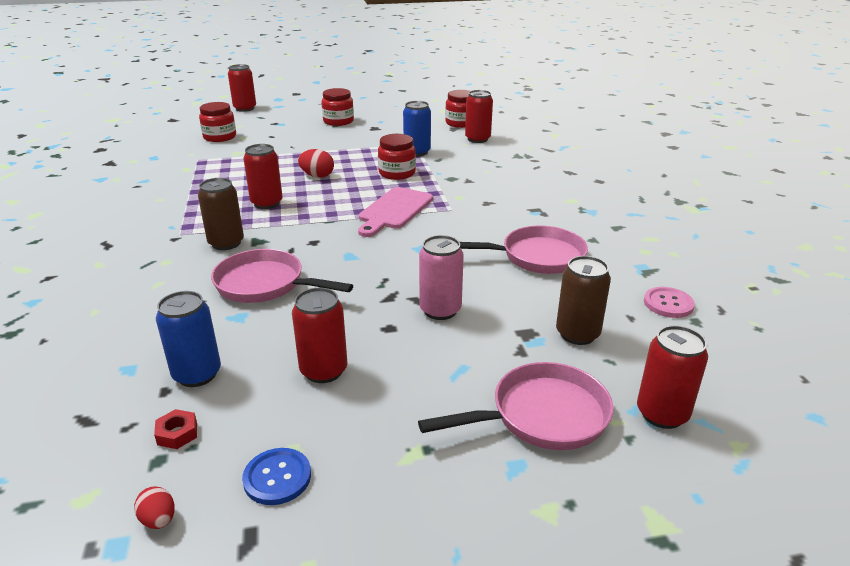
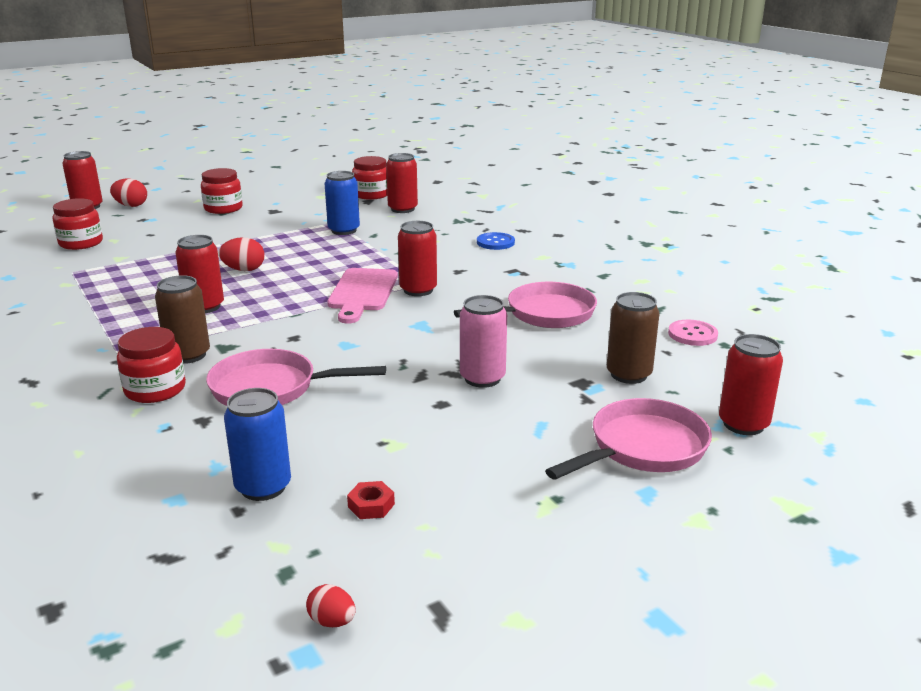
camera: 20 degrees left, 5 degrees down
red nut [154,409,197,449] -> red nut moved to [347,481,395,519]
blue button [242,448,311,505] -> blue button moved to [477,232,515,250]
red can [292,288,347,383] -> red can moved to [398,221,437,296]
red jar [378,134,416,180] -> red jar moved to [117,327,186,403]
none -> red egg [110,178,147,207]

